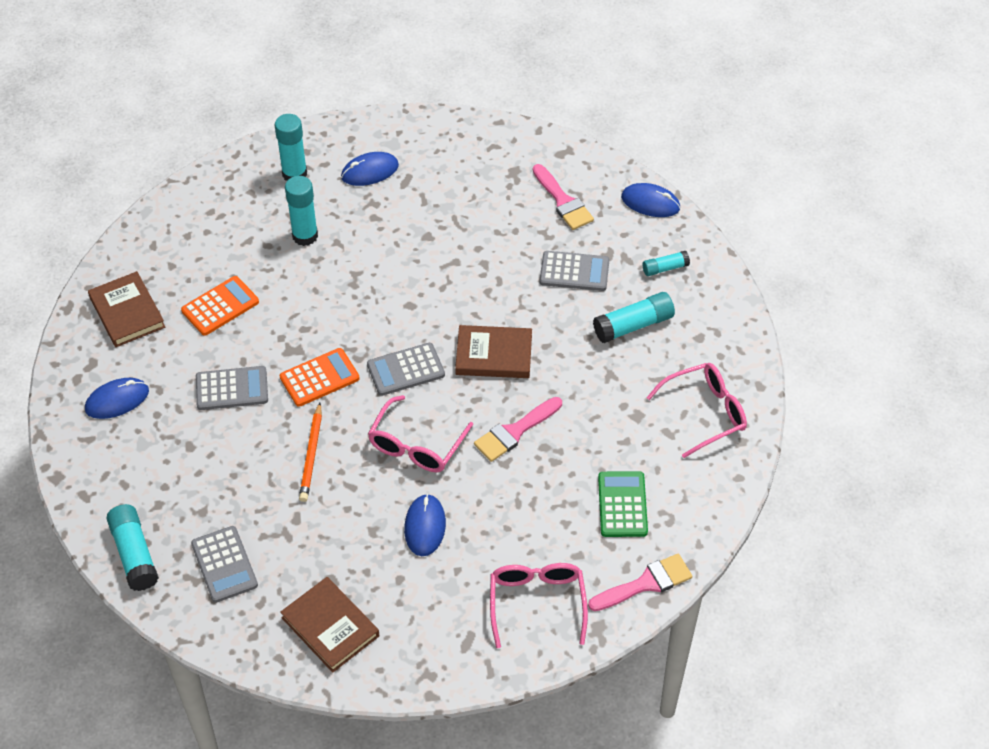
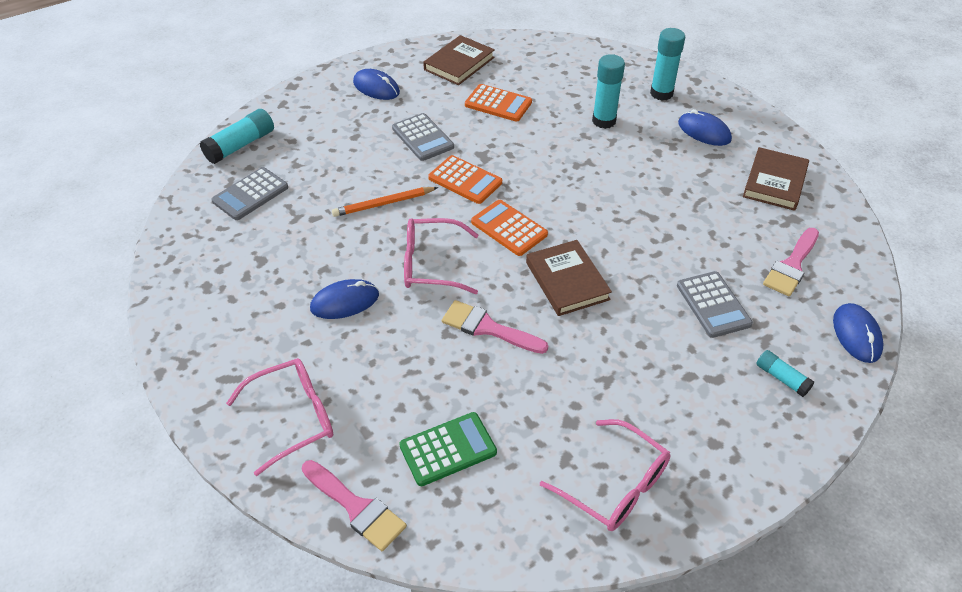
camera: 65 degrees right, 5 degrees down
brown book [280,577,379,673] -> brown book moved to [743,147,809,211]
grey calculator [367,343,445,396] -> orange calculator [471,200,548,256]
turquoise glue stick [593,292,675,343] -> none

